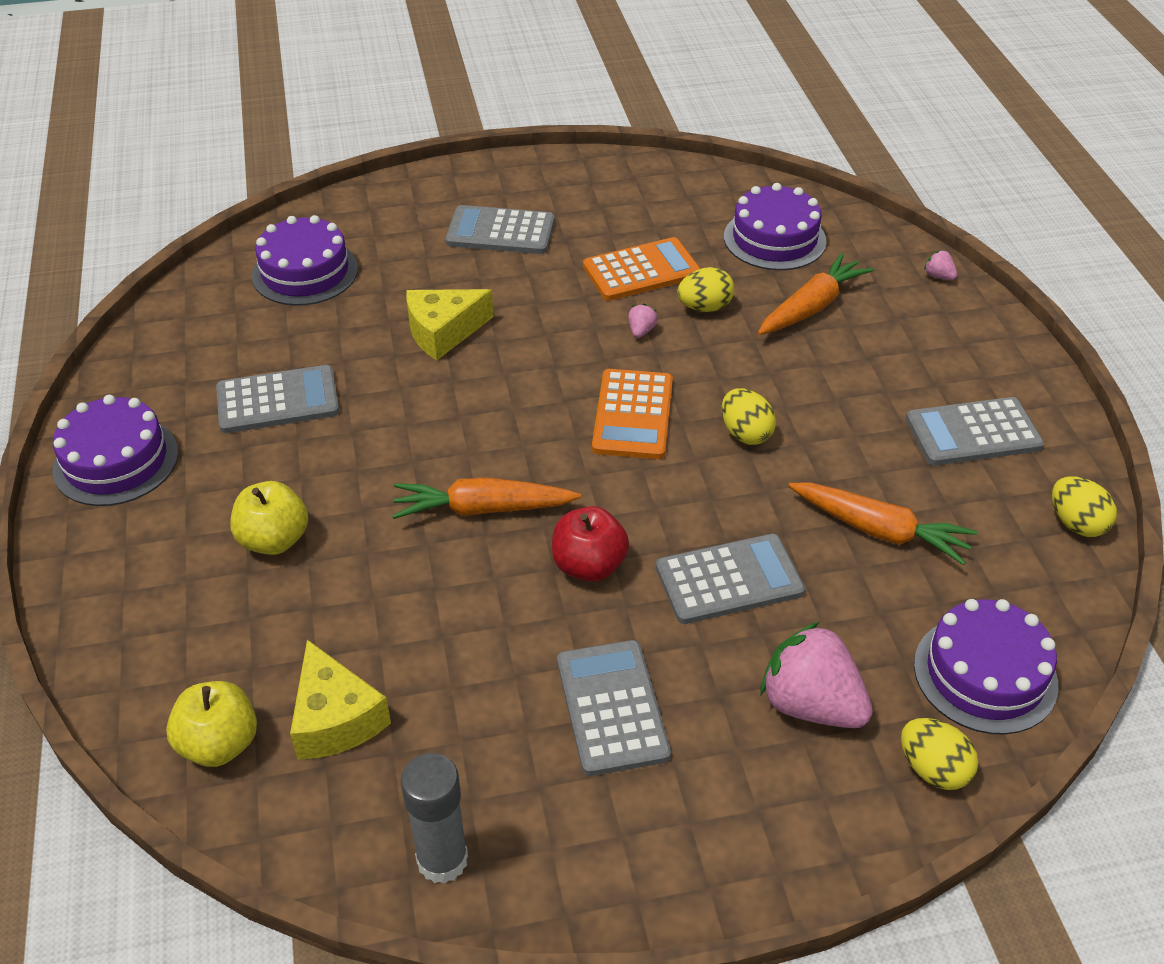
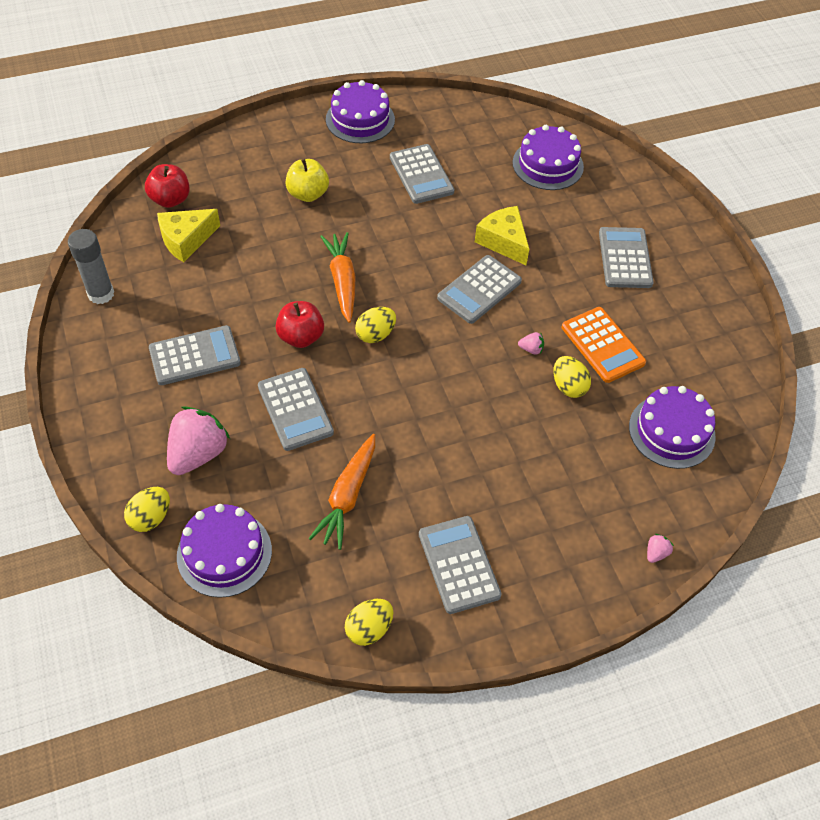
camera: 80 degrees right, 10 degrees up
yellow apple [166,681,257,767] -> red apple [145,164,190,208]
orange calculator [592,369,673,459] -> none
yellow egg [722,388,776,445] -> yellow egg moved to [355,307,396,343]
orange carrot [758,253,873,335] -> none
none -> grey calculator [437,255,522,324]

